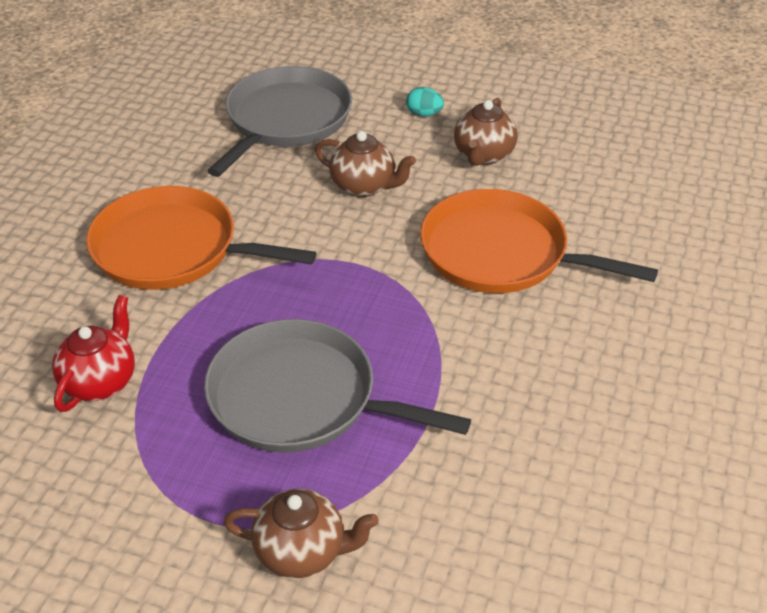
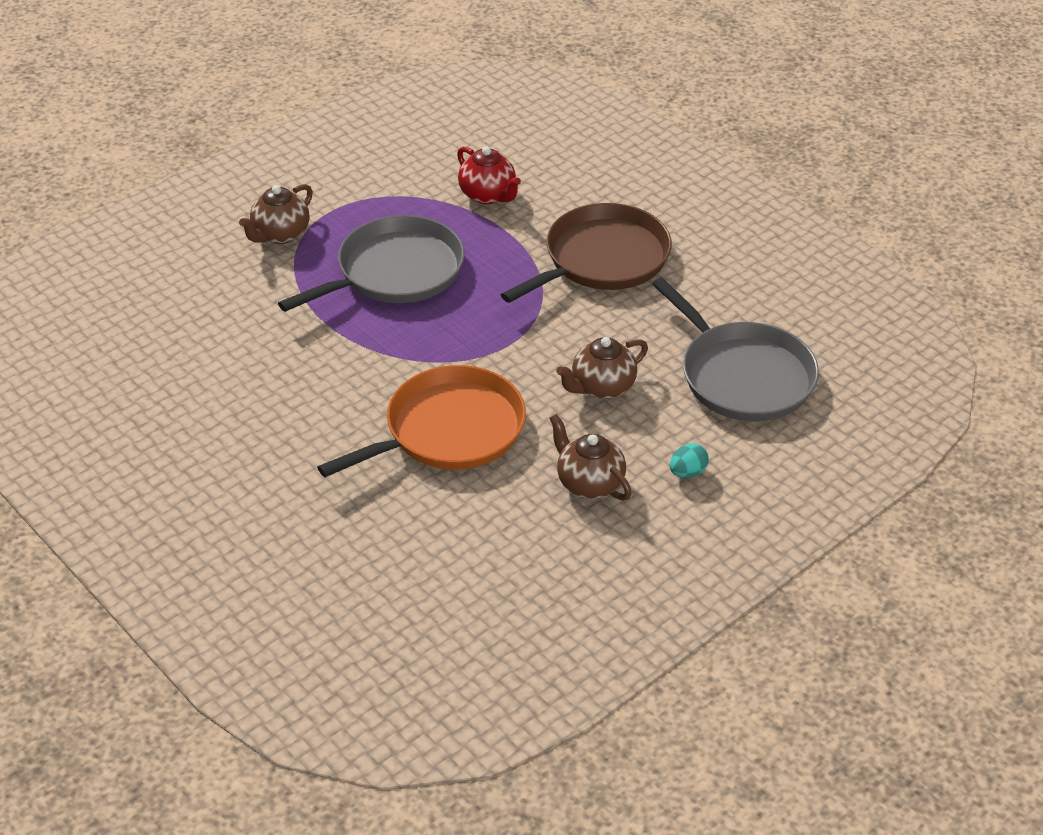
camera: 120 degrees right, 0 degrees up
orange pan [86,186,317,290] -> brown pan [501,203,672,303]

